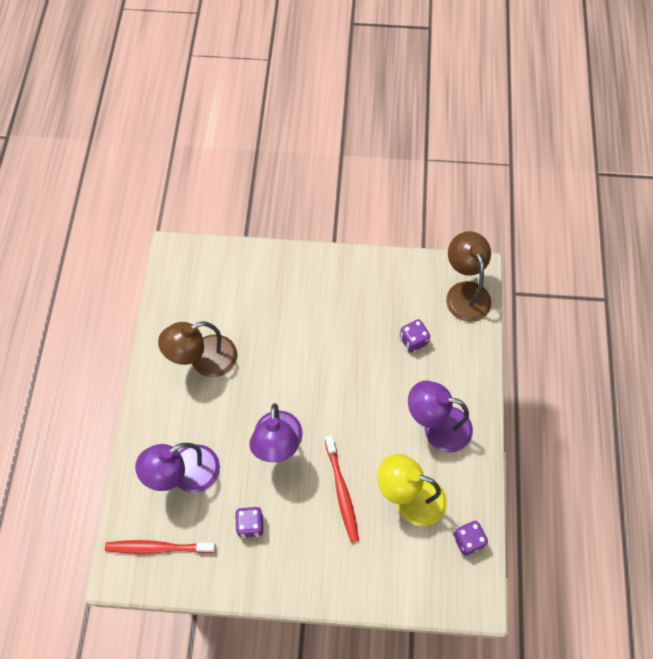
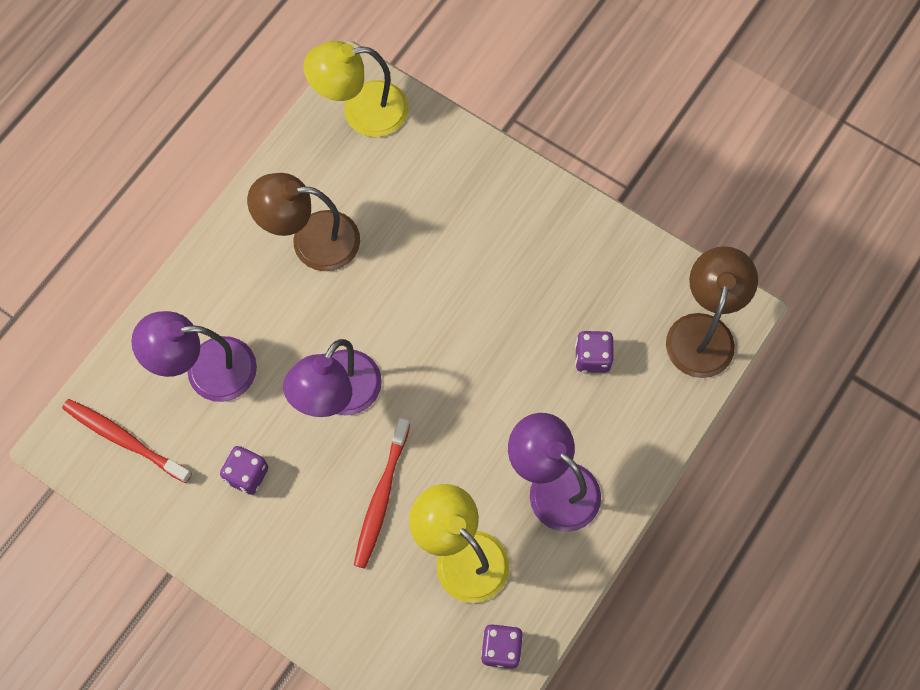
camera: 30 degrees right, 5 degrees up
none -> yellow lamp [303,41,408,137]

